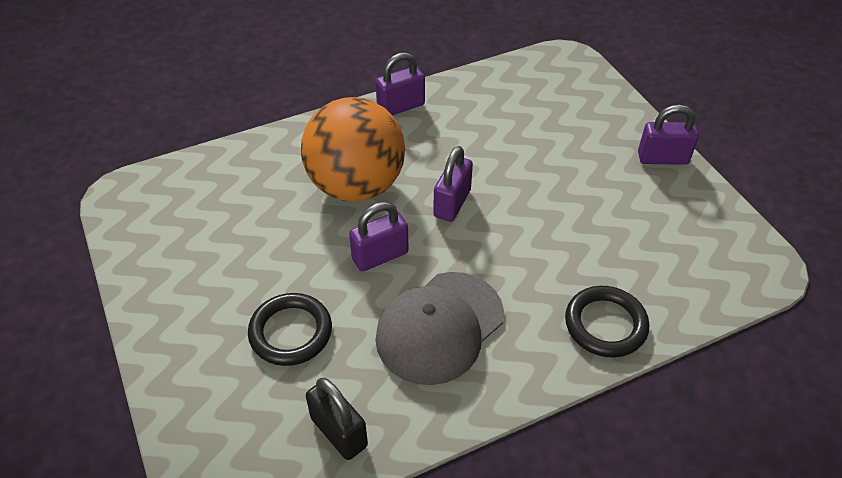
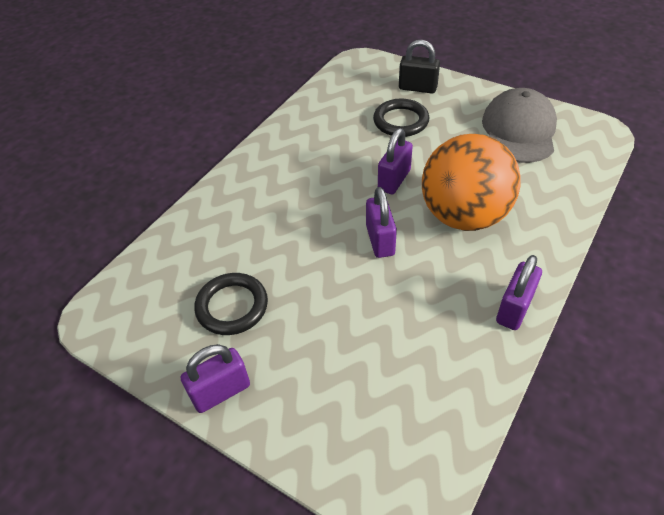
camera: 150 degrees right, 0 degrees up
black padlock [306,378,368,460] -> black padlock moved to [399,40,440,93]
grey cap [375,272,504,385] -> grey cap moved to [482,88,557,163]
black ring [565,286,649,358] -> black ring moved to [194,273,268,335]

